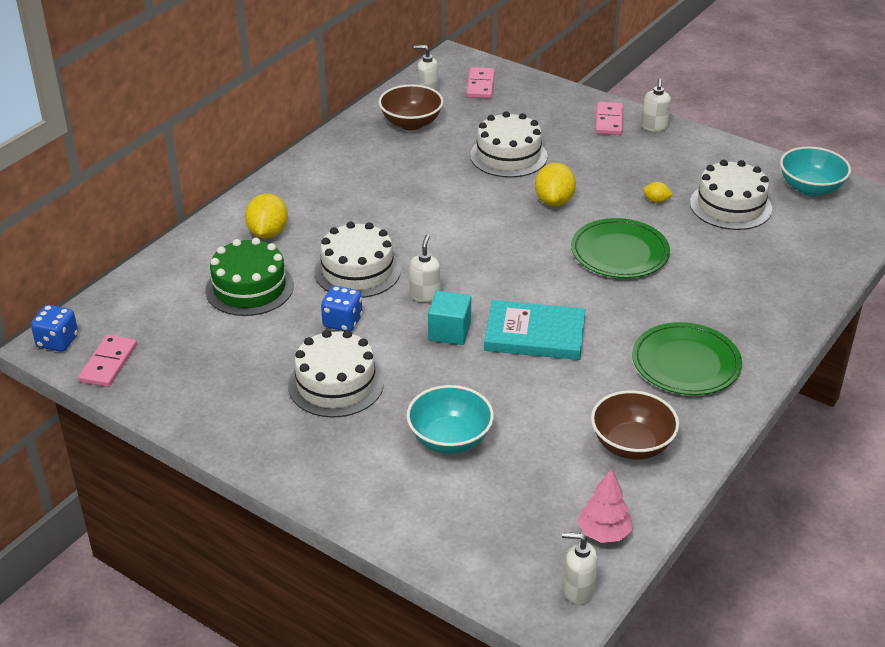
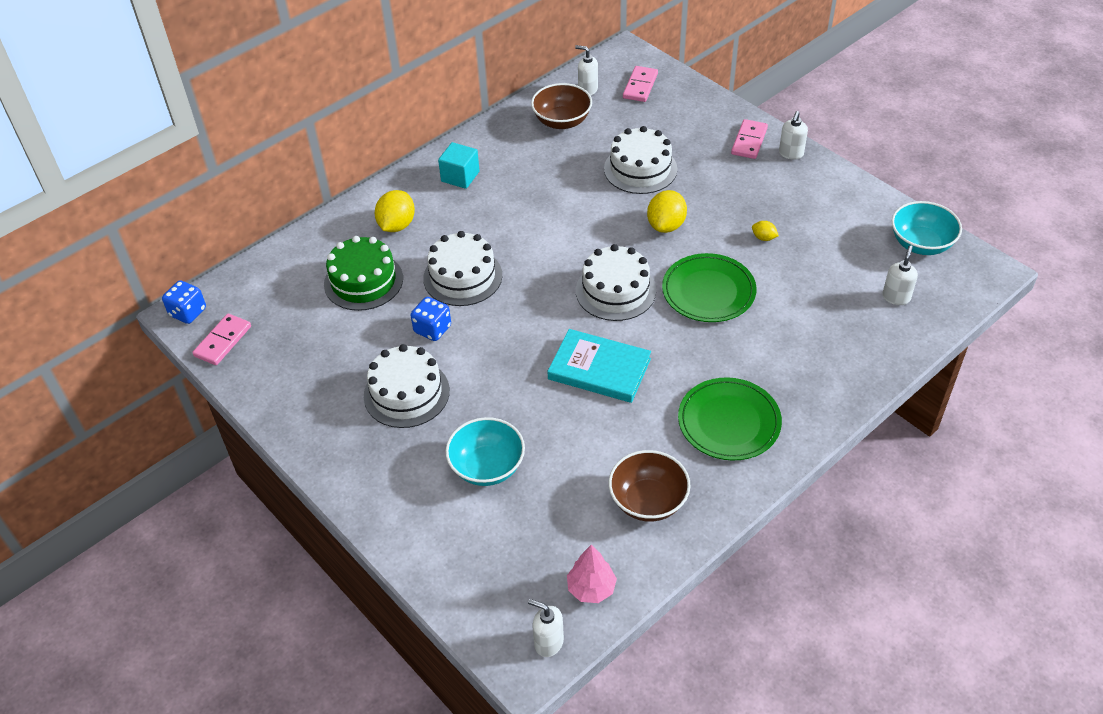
camera: 15 degrees right, 10 degrees up
white soap dispenser [409,234,440,302] -> white soap dispenser moved to [882,245,918,305]
turquoise cube [428,291,471,345] -> turquoise cube moved to [438,142,480,189]
white cake [690,160,772,230] -> white cake moved to [576,244,656,321]

